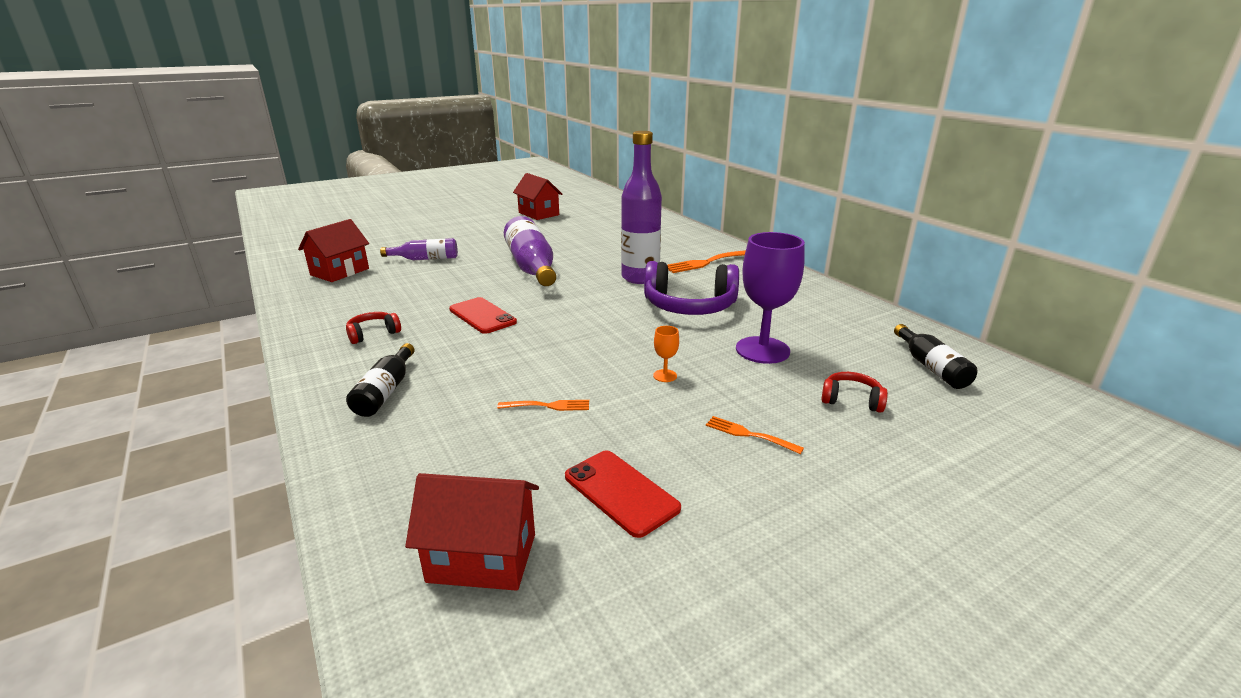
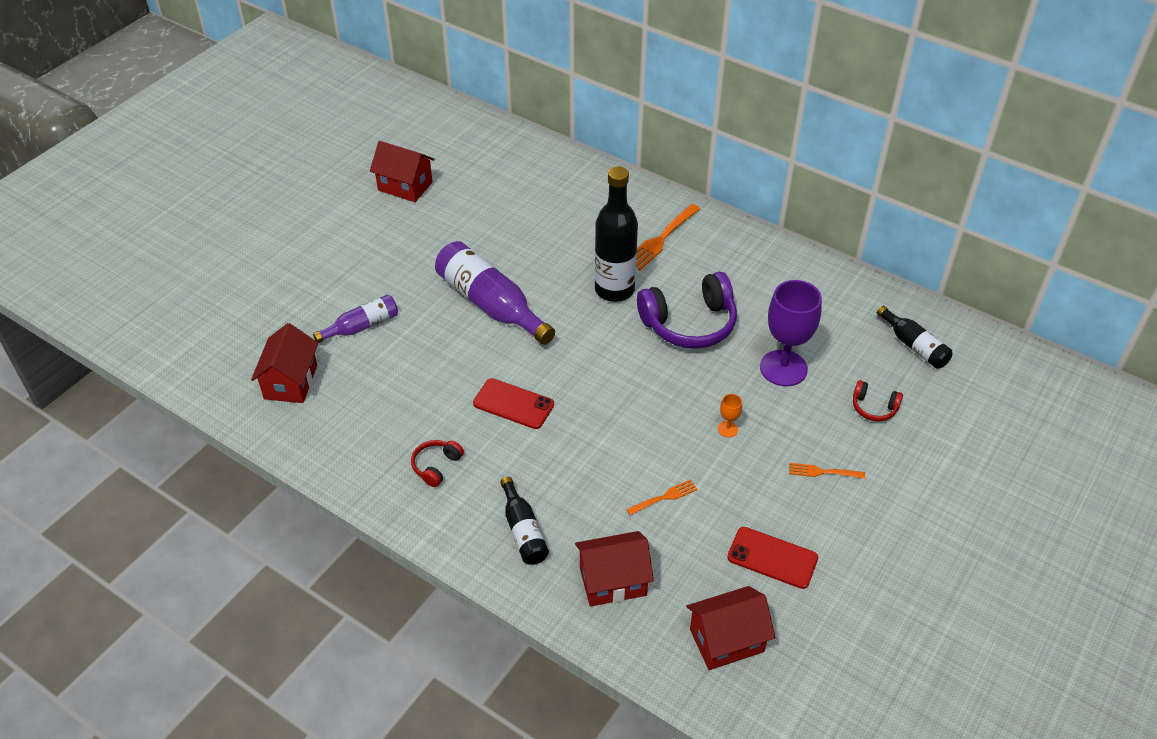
camera: 25 degrees left, 20 degrees up
purple bottle [621,131,662,284] -> black bottle [594,167,638,302]
red headphones [821,372,888,413] -> red headphones turned 150 degrees counterclockwise [853,380,903,421]
none -> red house [575,531,654,607]

